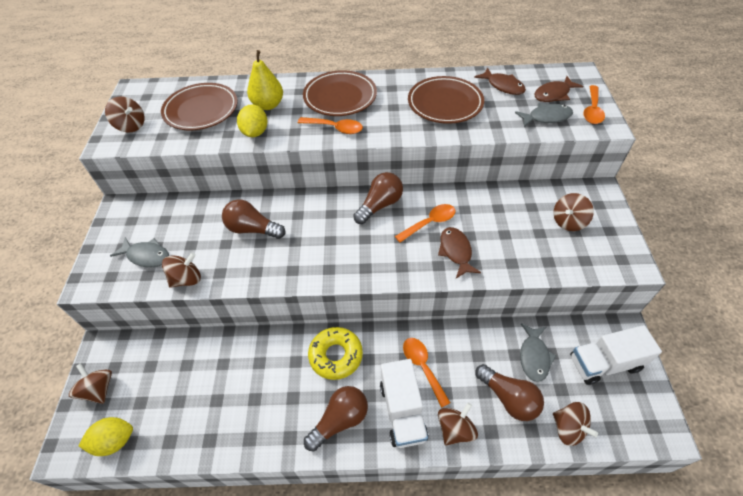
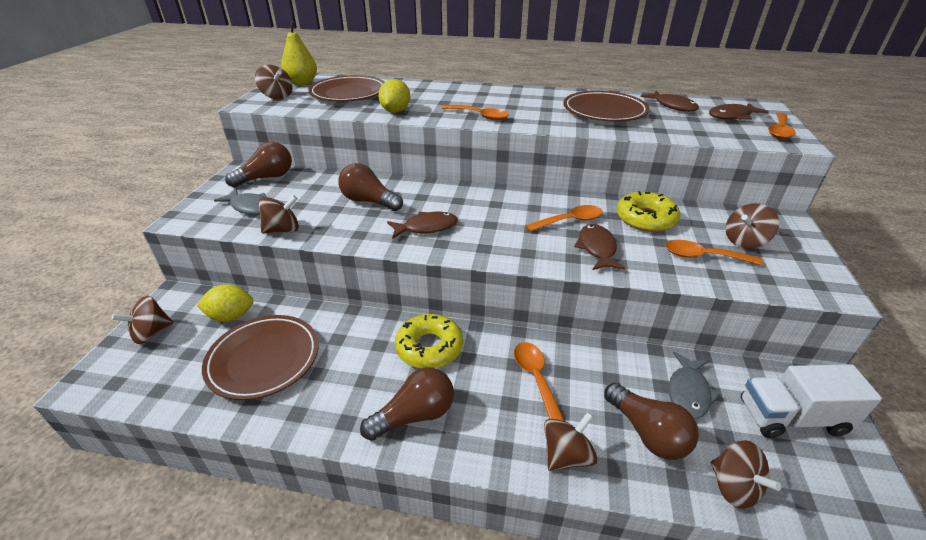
camera: 10 degrees right, 15 degrees down
brown spinning top [69,363,112,404] -> brown spinning top turned 105 degrees counterclockwise [111,296,174,344]
yellow lemon [79,417,133,456] -> yellow lemon moved to [196,284,253,322]
yellow pear [247,50,283,110] -> yellow pear moved to [281,21,317,85]
brown plate [303,70,377,116] -> brown plate moved to [202,315,319,400]
brown light bulb [353,172,403,224] -> brown light bulb moved to [225,142,292,188]
white truck [380,359,429,448] -> none
grey fish [515,103,573,127] -> none
none -> brown fish [387,212,458,239]
none -> yellow donut [617,191,680,232]
none -> orange spoon [665,240,763,265]

